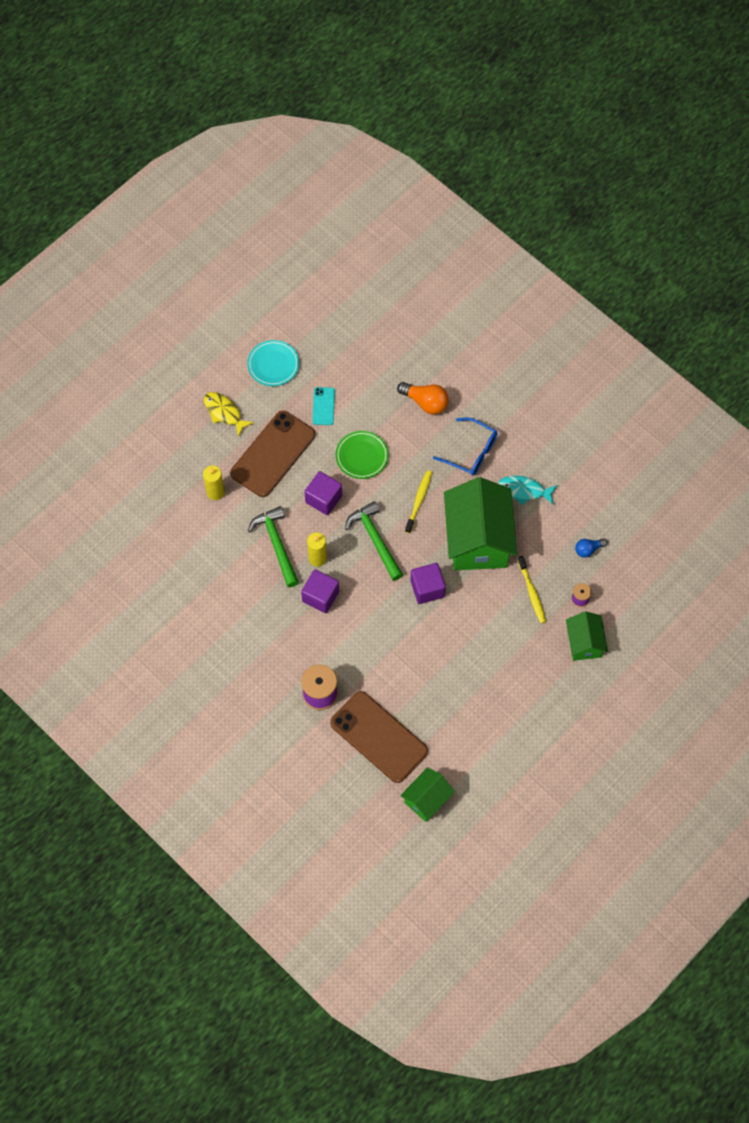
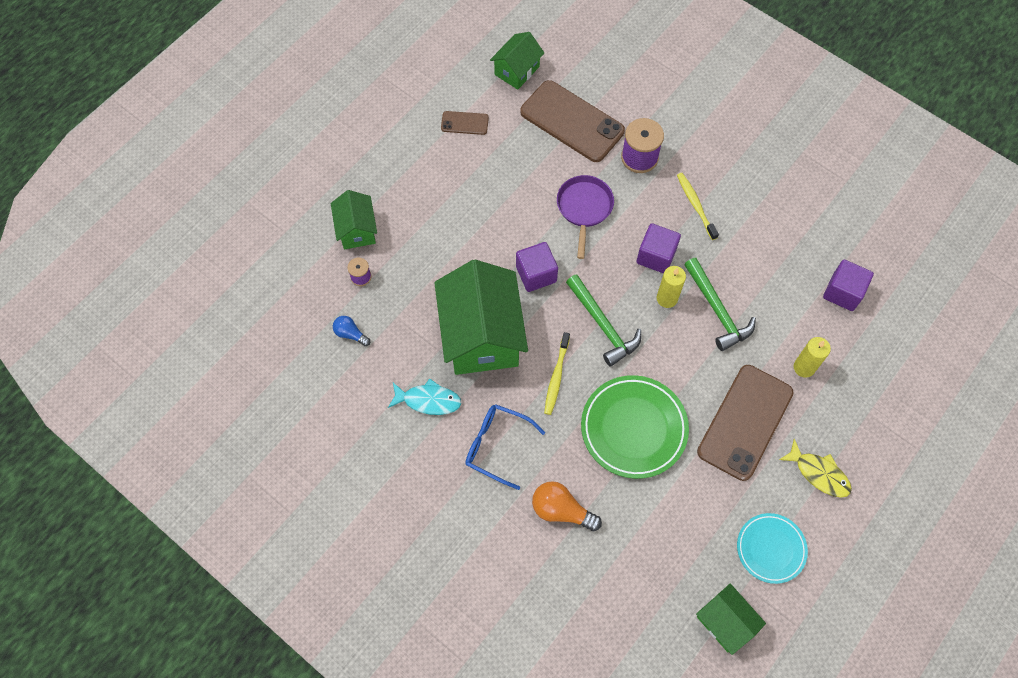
camera: 175 degrees right, 0 degrees up
purple cube [304,471,342,515] -> purple cube moved to [823,260,874,311]
turquoise phone [312,387,335,425] -> none
green plate [336,431,389,479] -> green plate [581,375,689,479], size x1.60
yellow toothbrush [518,556,546,623] -> yellow toothbrush moved to [677,173,719,240]
blue light bulb [575,538,607,558] -> blue light bulb turned 120 degrees counterclockwise [333,316,370,346]
none -> brown phone [441,111,489,135]
none -> purple pan [557,175,614,259]
none -> green house [696,583,766,655]

